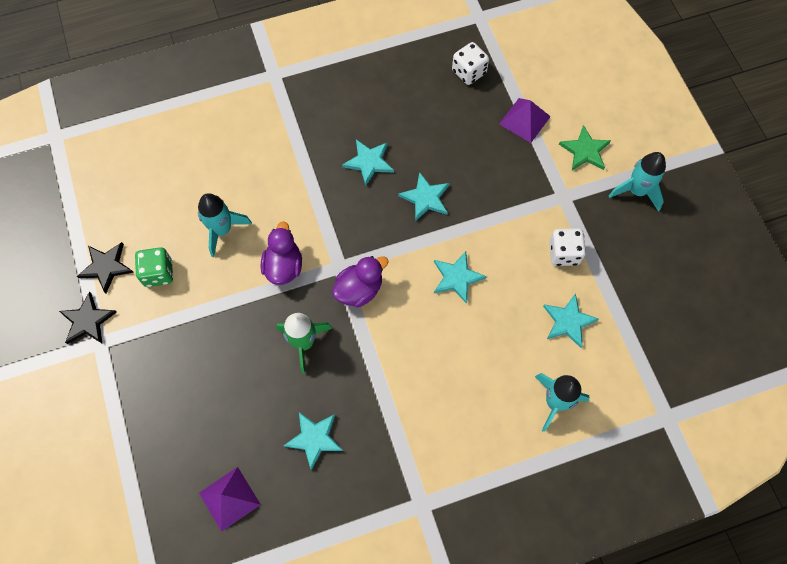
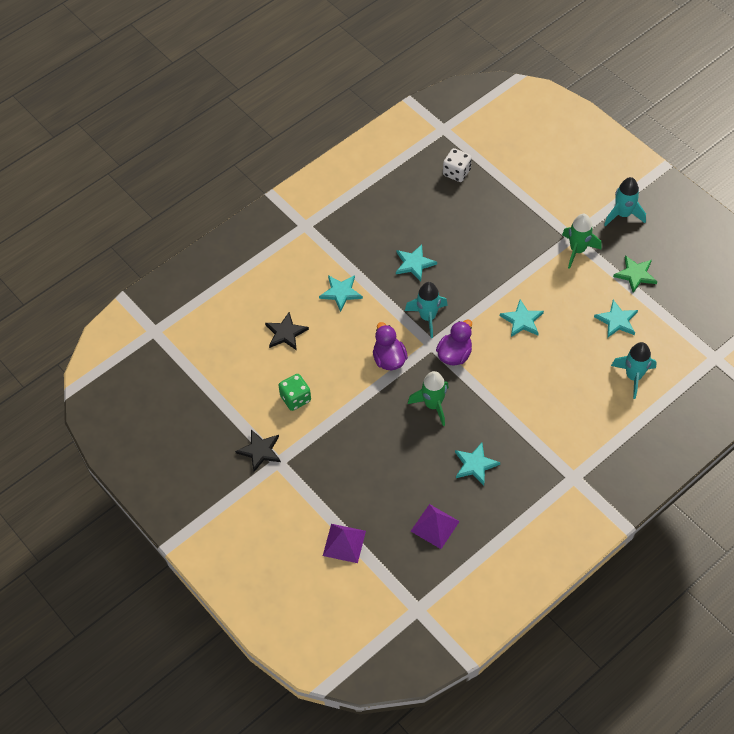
camera: 20 degrees left, 10 degrees down
black star [77,242,134,293] -> black star moved to [265,312,309,350]
turquoise rocket [198,193,252,257] -> turquoise rocket moved to [405,282,448,338]
turquoise star [398,172,450,221] -> turquoise star moved to [319,275,363,312]
purple pyramid [499,98,551,143] -> purple pyramid moved to [323,524,366,563]
white dice [549,228,586,266] -> none
green star [559,125,611,170] -> green star moved to [613,255,657,293]
none -> green rocket [562,214,602,269]

